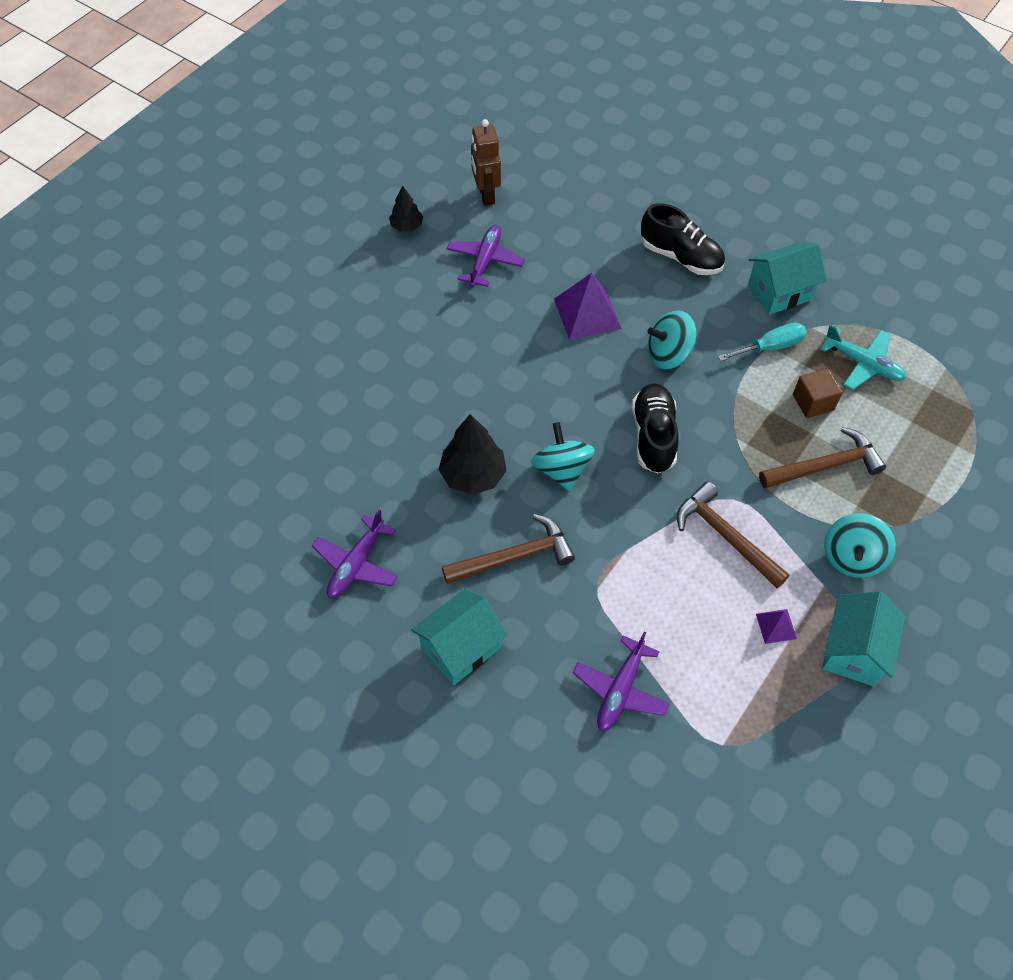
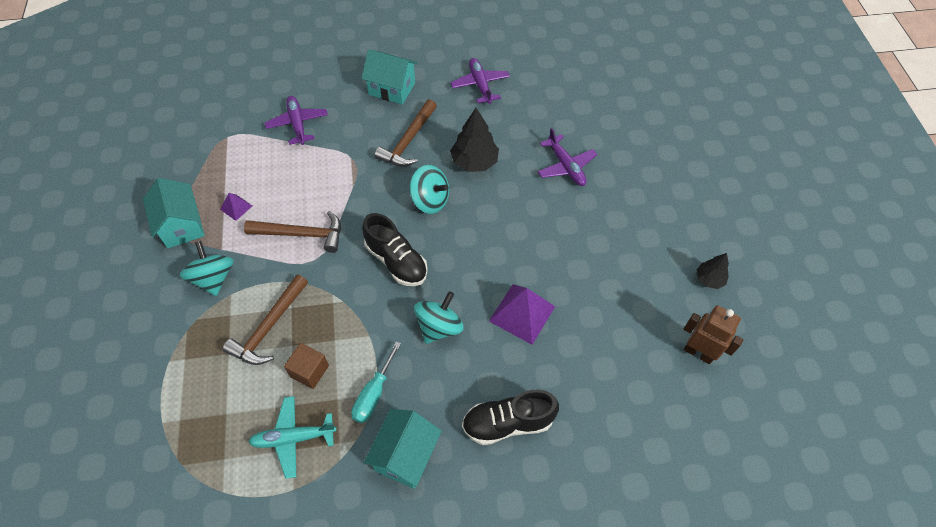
camera: 135 degrees right, 0 degrees up
turquoise house [411,588,508,685] -> turquoise house turned 75 degrees counterclockwise [362,50,418,105]
purple plane [447,225,525,287] -> purple plane moved to [538,128,597,186]

